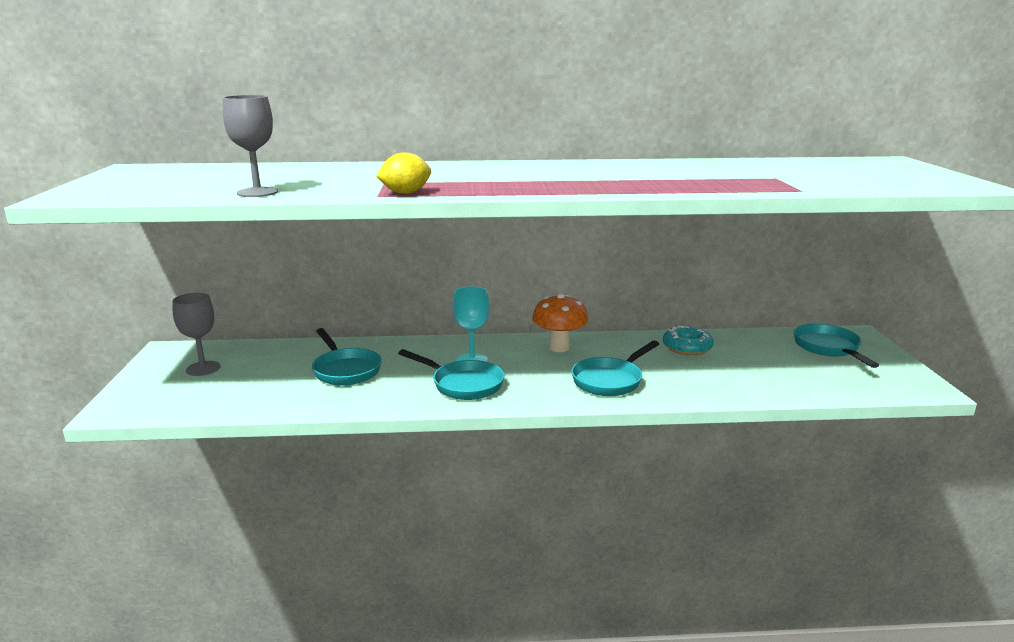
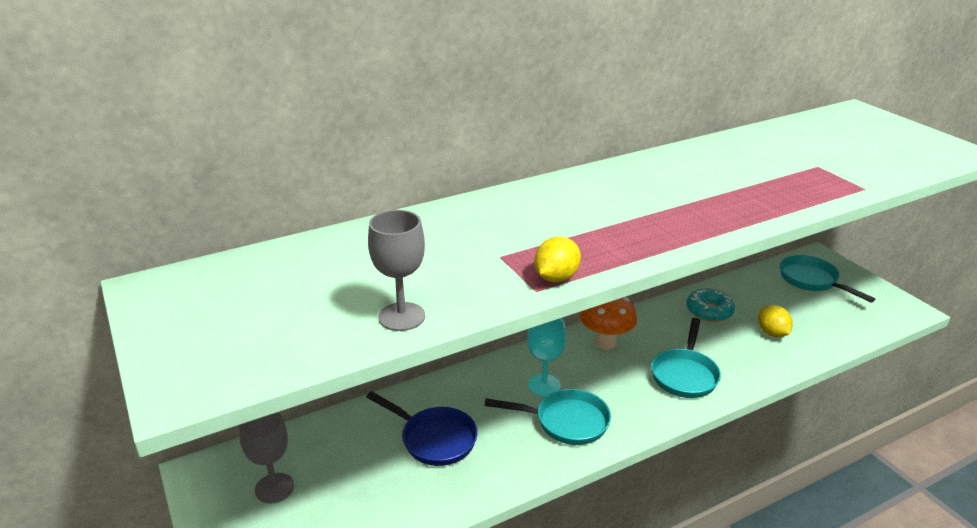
camera: 25 degrees left, 10 degrees up
turquoise pan [312,328,382,385] -> blue pan [366,391,478,466]
none -> yellow lemon [758,305,793,337]

